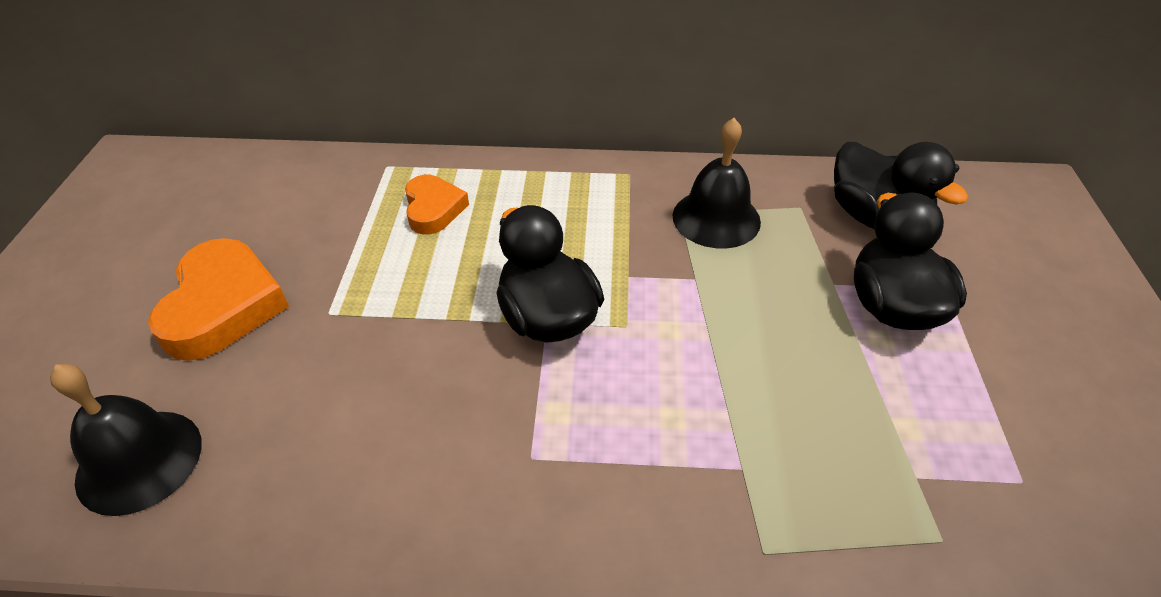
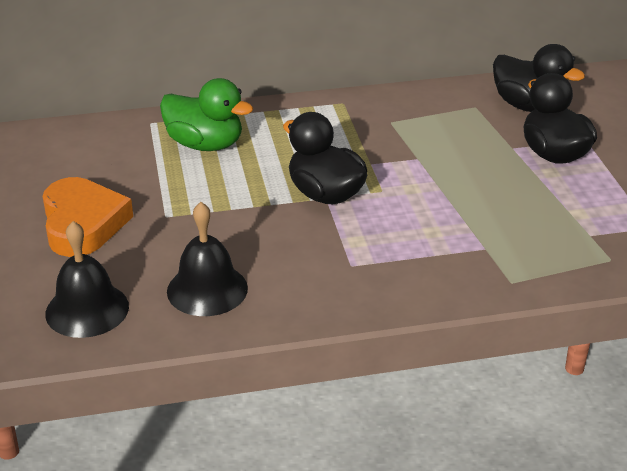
camera: 15 degrees left, 10 degrees down
orange heart [405,175,469,234] -> green duck [160,78,253,151]
black bell [673,118,761,249] -> black bell moved to [167,202,248,316]

